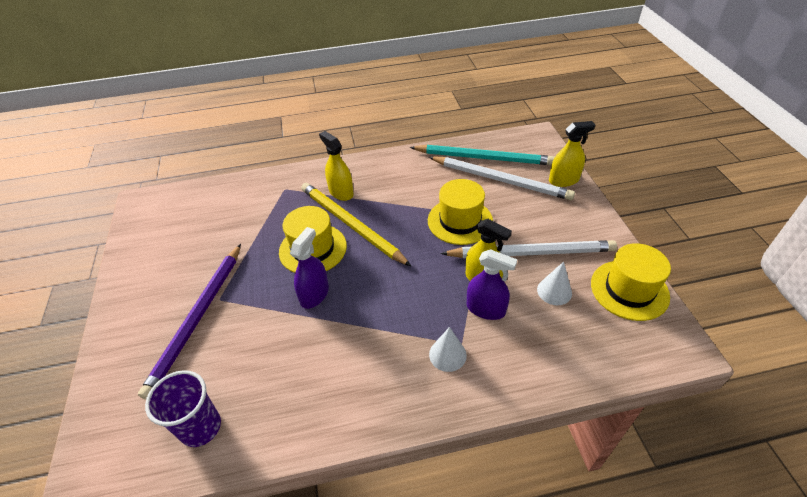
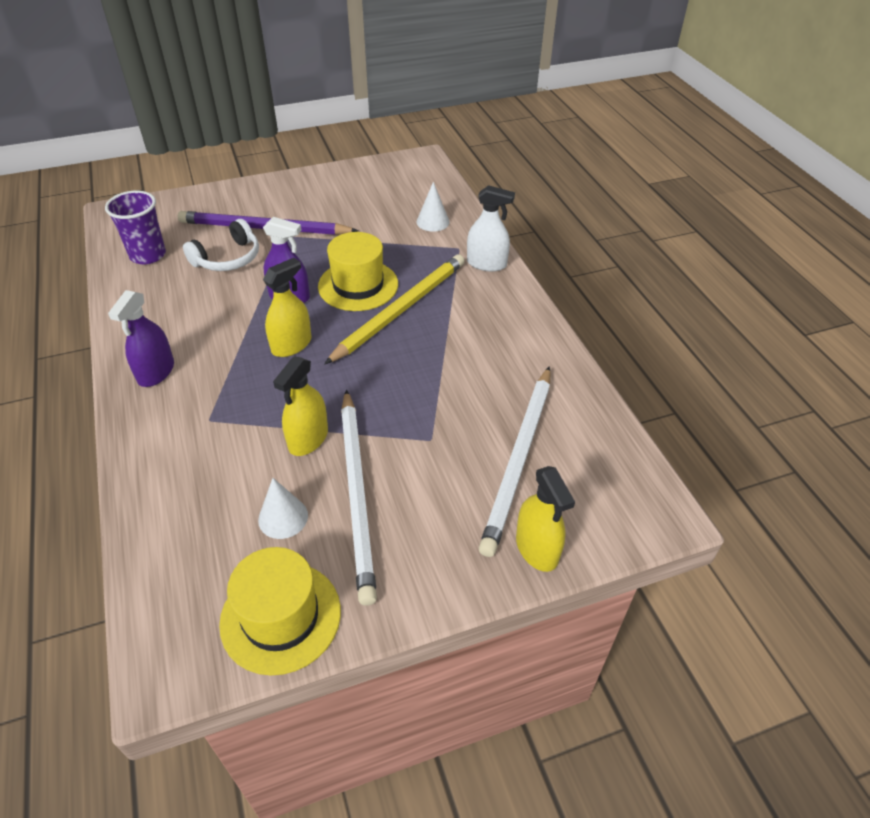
camera: 80 degrees right, 0 degrees up
yellow spray bottle [319,131,354,201] -> yellow spray bottle moved to [263,258,312,357]
turquoise pencil [410,145,555,165] -> none
yellow hat [428,179,493,245] -> none
white cone [429,327,467,372] -> white cone moved to [416,182,450,232]
purple spray bottle [467,249,517,320] -> purple spray bottle moved to [108,290,174,387]
none -> white headphones [183,219,259,271]
none -> white spray bottle [467,185,515,272]

